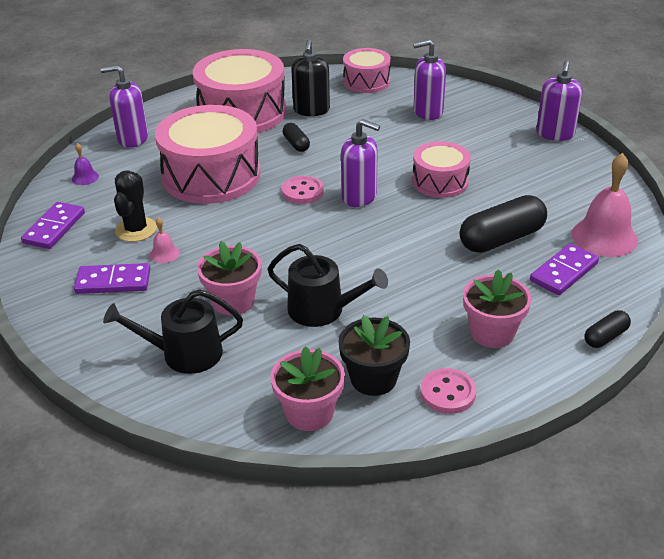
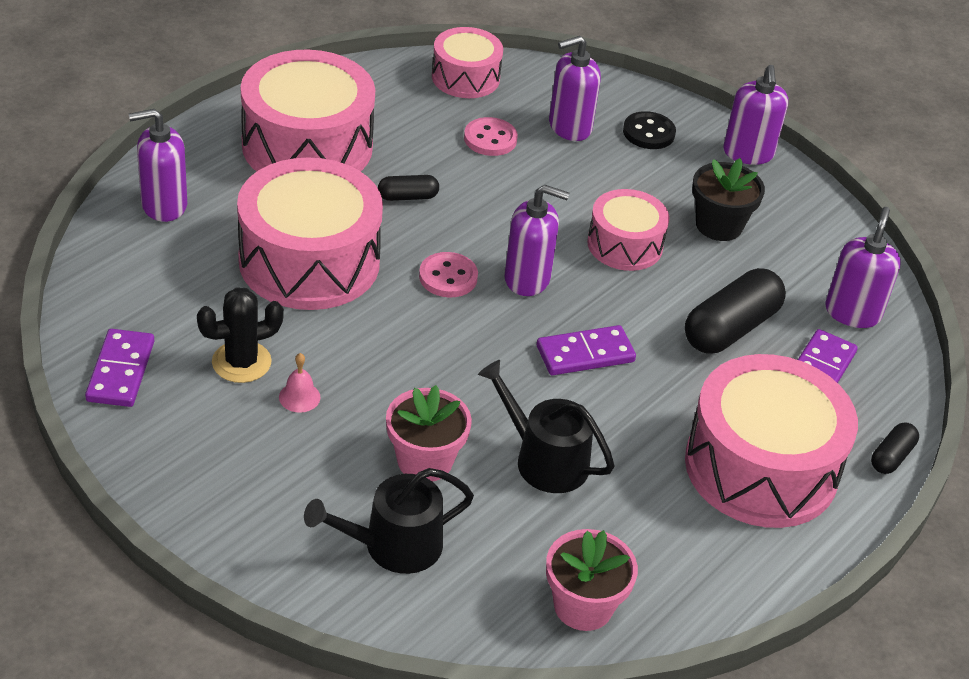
camera: 20 degrees left, 5 degrees up
purple bell [72,143,99,185] -> none
purple domino [74,263,150,294] -> purple domino moved to [537,325,636,375]
black cactus [114,170,157,242] -> black cactus turned 75 degrees clockwise [197,287,284,383]
black watering can [268,244,388,327] -> black watering can turned 150 degrees counterclockwise [478,360,614,493]
black capsule [283,123,310,152] -> black capsule turned 60 degrees counterclockwise [378,175,439,201]
black soap dispenser [291,39,330,116] -> none
black flower pot [338,315,410,396] -> black flower pot moved to [692,158,765,241]
pink button [420,368,476,414] -> pink button moved to [464,117,518,156]
pink flower pot [463,269,532,348] -> pink drum [685,354,858,528]
pink bell [572,153,638,257] -> purple soap dispenser [825,207,901,328]
none -> black button [623,111,676,149]

